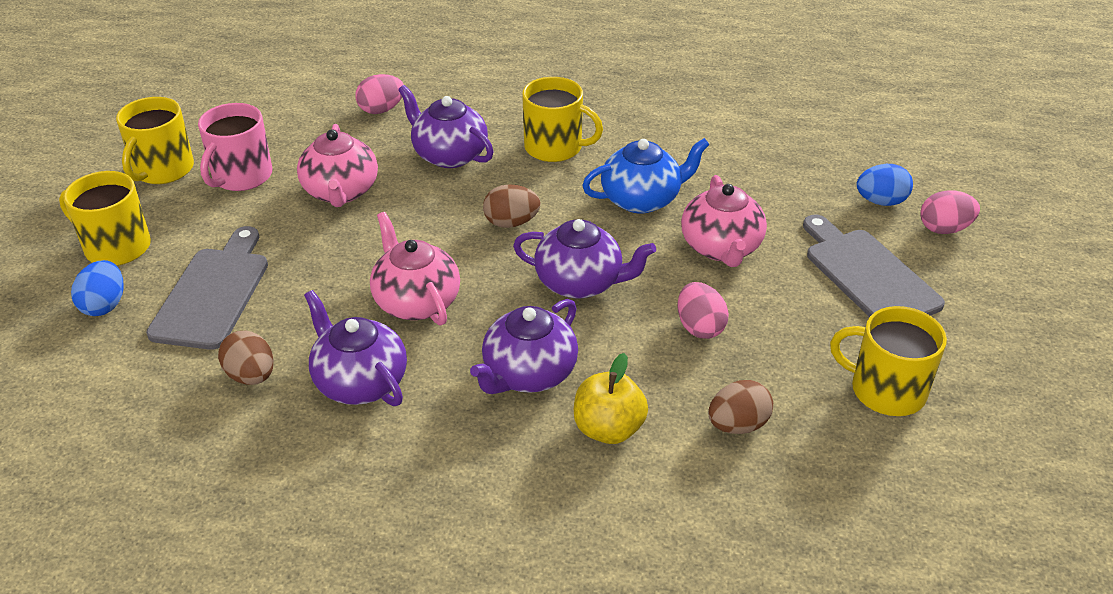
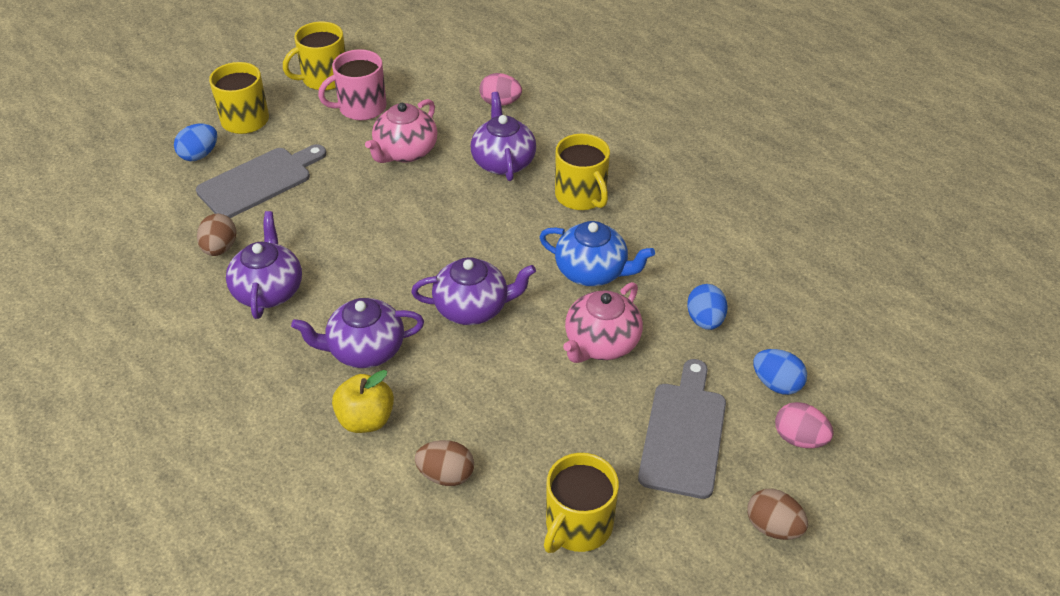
camera: 40 degrees right, 5 degrees up
pink teapot [370,212,460,326] -> none
brown egg [483,184,541,228] -> brown egg moved to [747,489,808,540]
purple teapot [513,219,656,299] -> purple teapot turned 60 degrees counterclockwise [411,257,536,325]
pink egg [677,282,729,339] -> none
yellow mug [830,306,947,416] -> yellow mug turned 120 degrees counterclockwise [544,453,619,553]
none -> blue egg [687,284,728,330]

